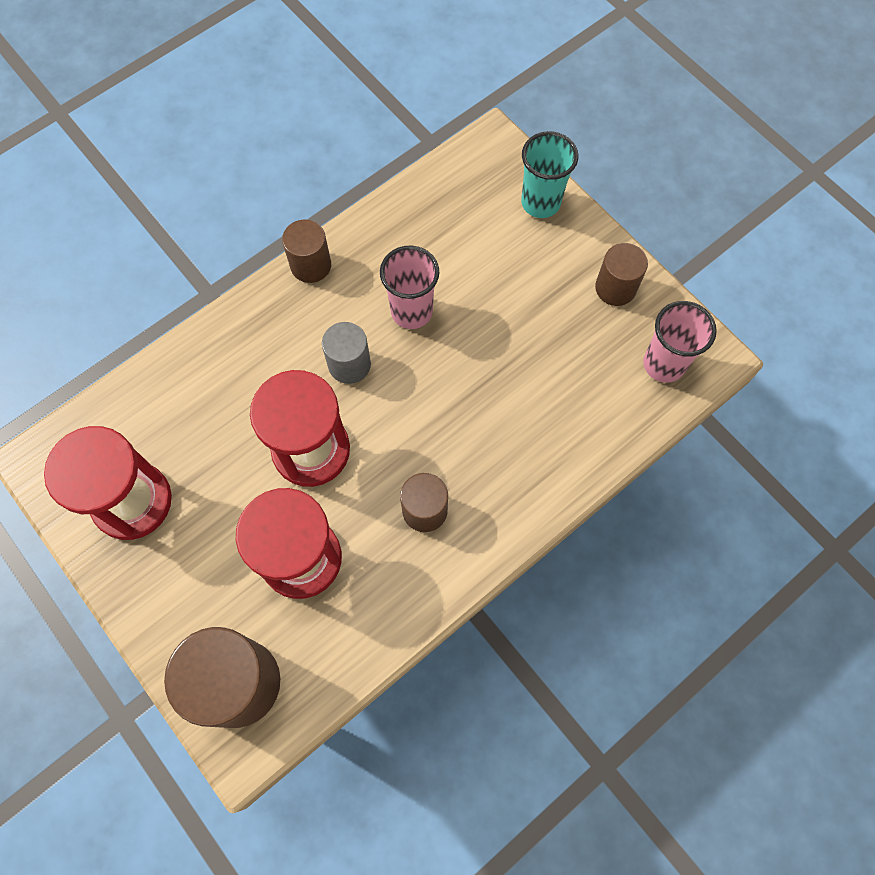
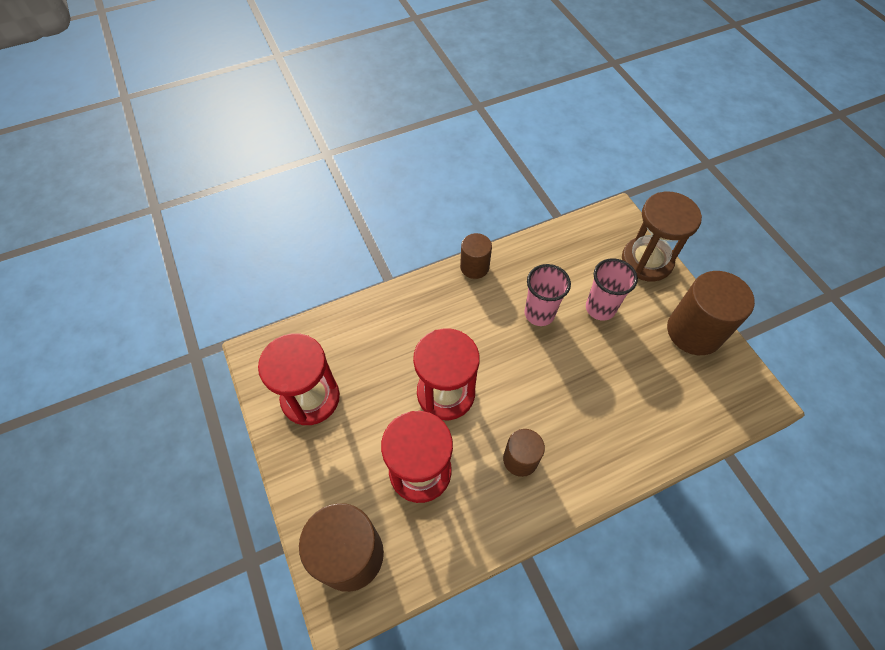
camera: 15 degrees right, 10 degrees down
grey cylinder [322,322,371,384] -> none
turquoise cup [521,131,578,218] -> brown hourglass [622,192,702,282]
brown cylinder [595,243,648,306] -> brown cylinder [667,271,755,355], size x1.77
pink cup [643,301,717,383] -> pink cup moved to [586,258,638,320]

